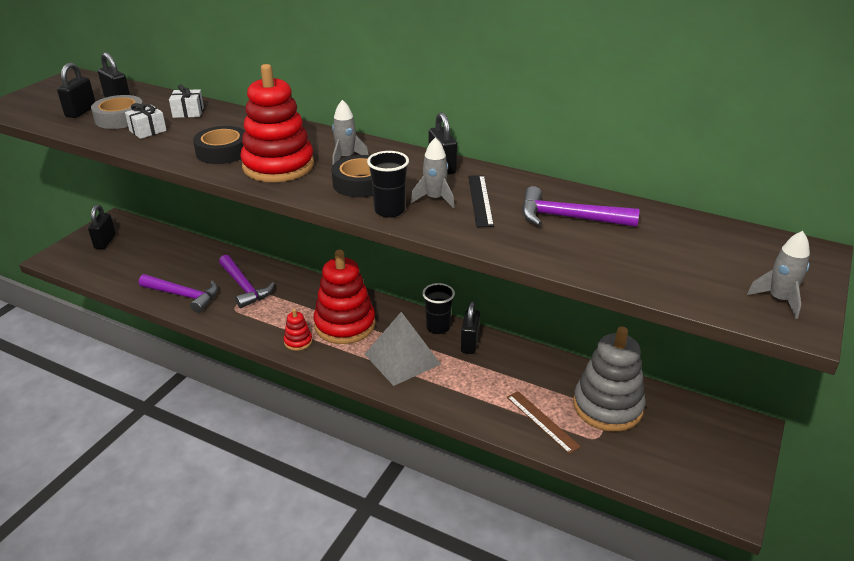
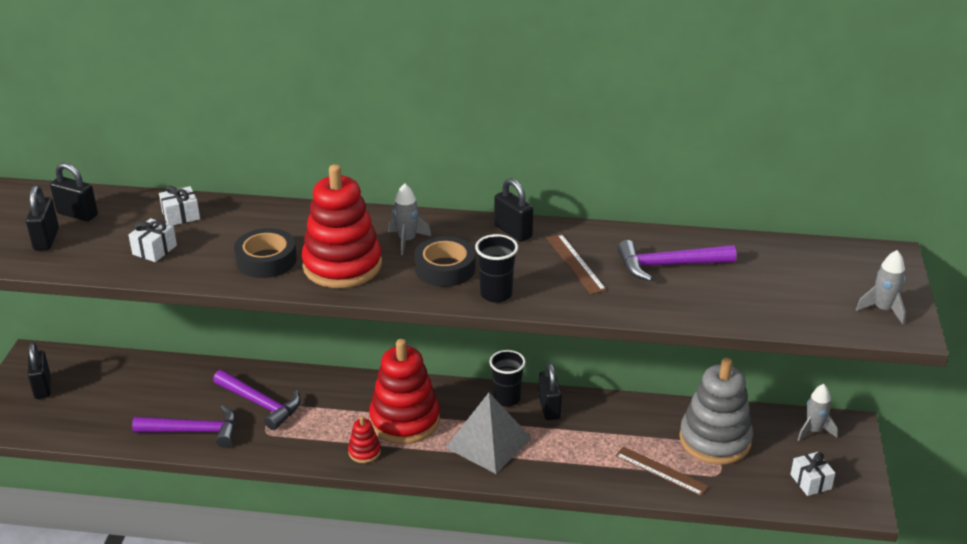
camera: 20 degrees left, 0 degrees up
grey tape [91,95,143,129] -> none
grey rocket [411,137,454,208] -> grey rocket moved to [798,384,838,441]
black ruler [468,175,494,227] -> brown ruler [547,234,607,294]
none -> white gift [790,452,835,496]

